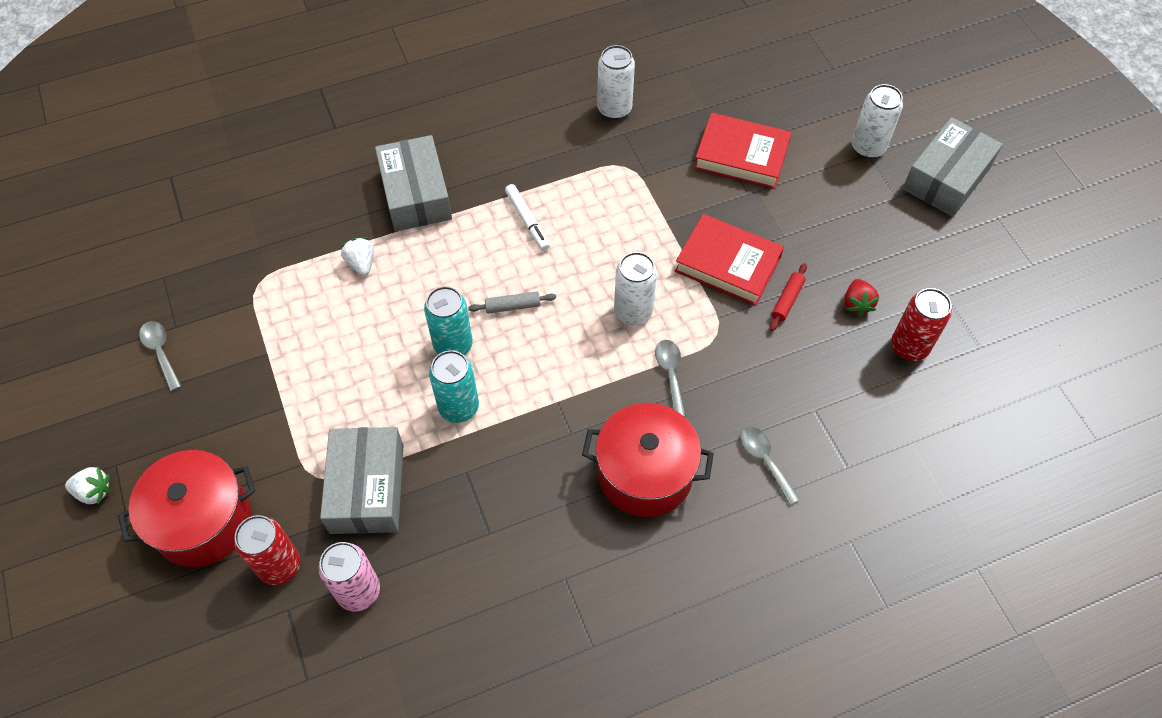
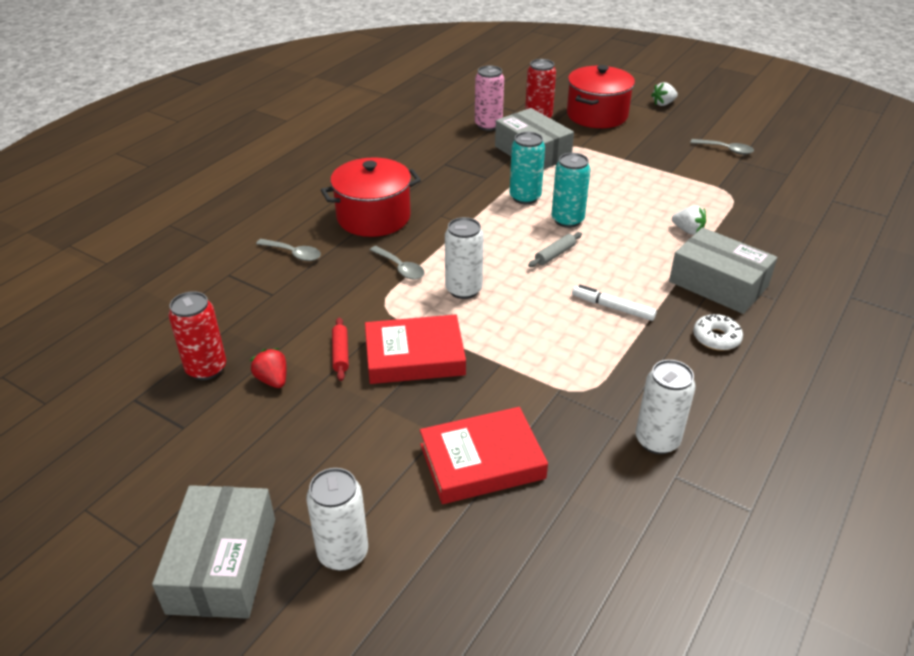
camera: 145 degrees right, 20 degrees down
none -> white donut [693,314,743,351]

